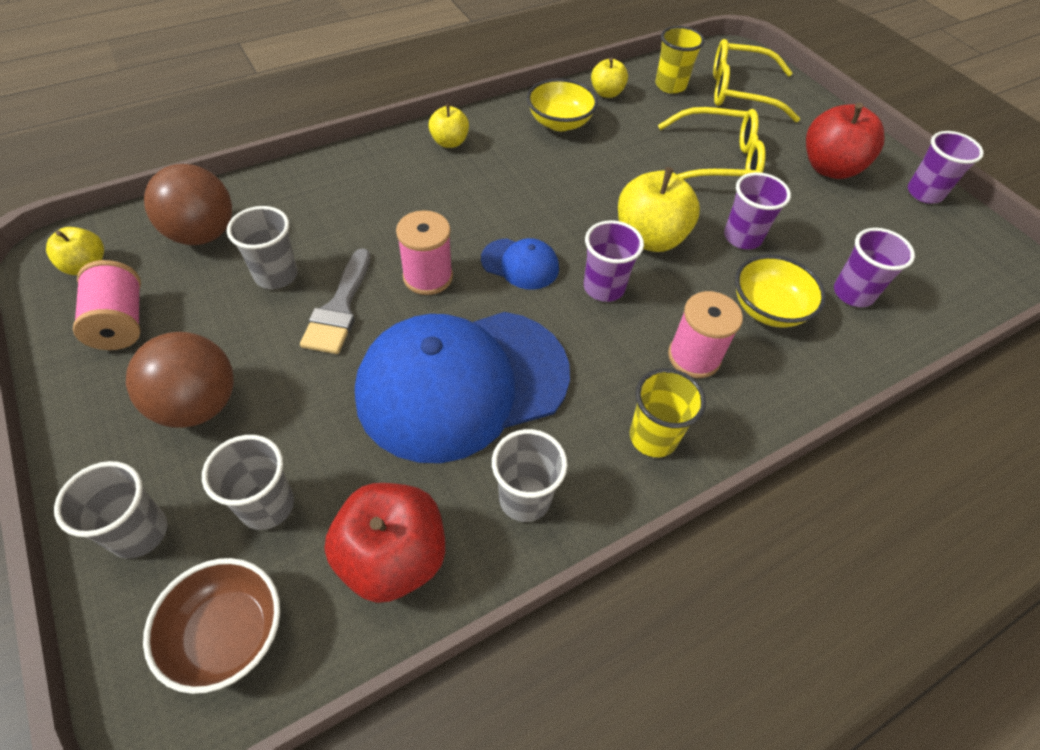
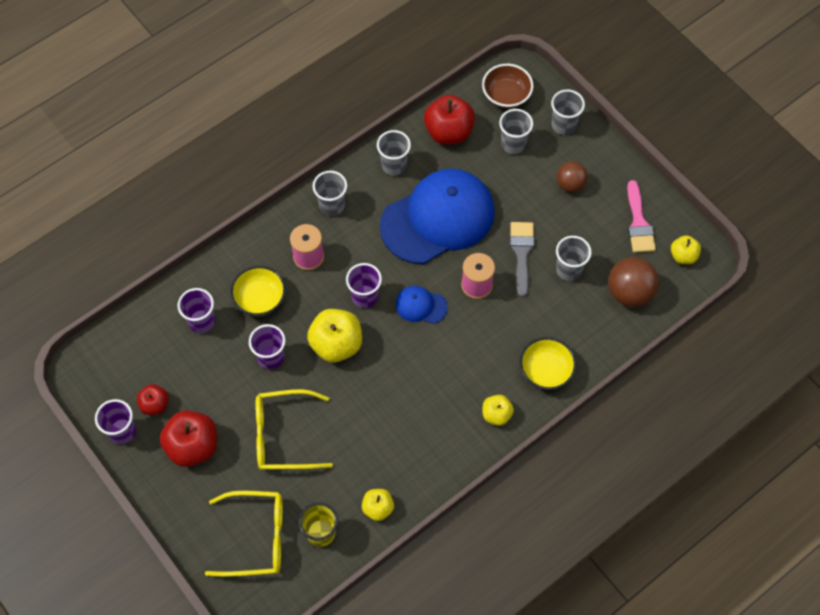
camera: 175 degrees right, 10 degrees up
pink spool [73,260,141,350] -> pink brush [627,180,656,253]
brown ball [126,332,234,428] -> brown ball [557,161,588,193], size x0.65
yellow bowl [527,78,598,131] -> yellow bowl moved to [520,337,576,390]
yellow cup [630,368,706,457] -> grey cup [313,171,347,216]
none -> red apple [137,384,169,415]

